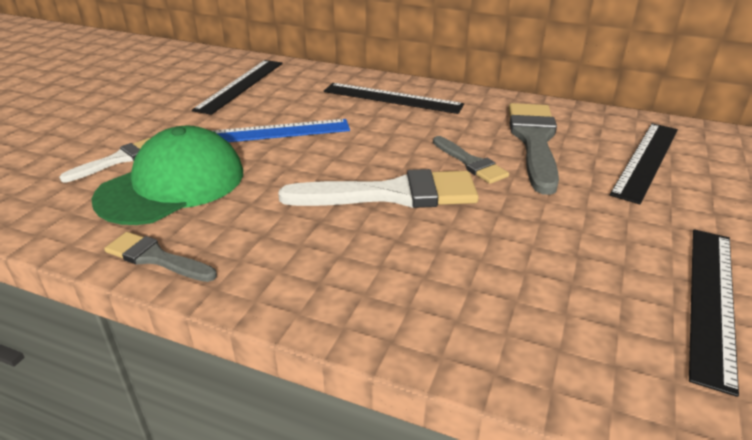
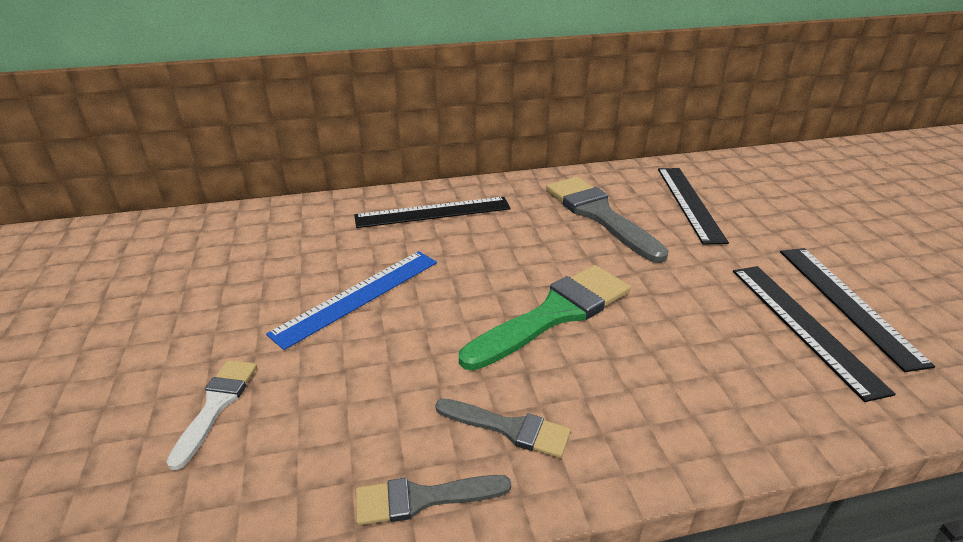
camera: 35 degrees left, 0 degrees up
green cap [92,126,243,225] -> none
black ruler [192,60,283,115] -> black ruler moved to [733,266,896,402]
white brush [278,169,479,208] -> green brush [459,265,630,371]
grey brush [433,136,509,184] -> grey brush moved to [435,399,571,458]

